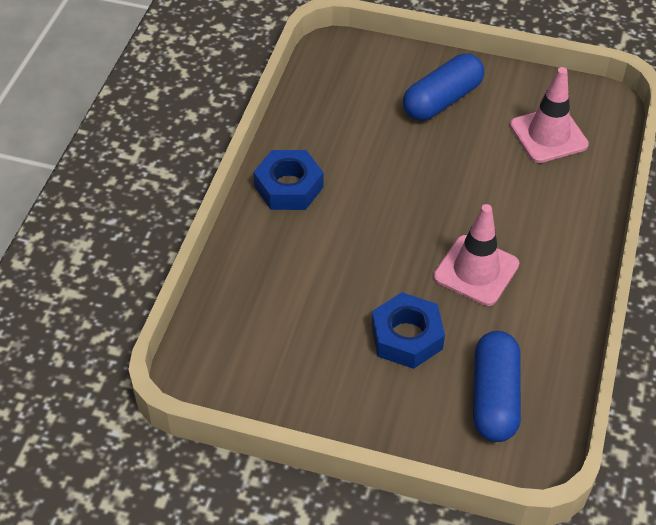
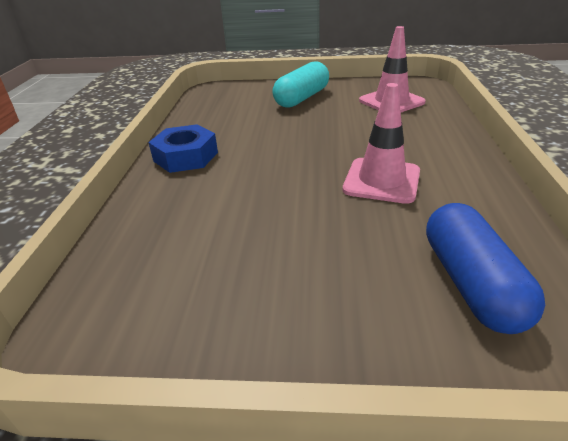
camera: 10 degrees left, 15 degrees down
blue nut [372,292,445,369] -> none
blue capsule [403,53,484,121] -> turquoise capsule [272,61,329,108]

